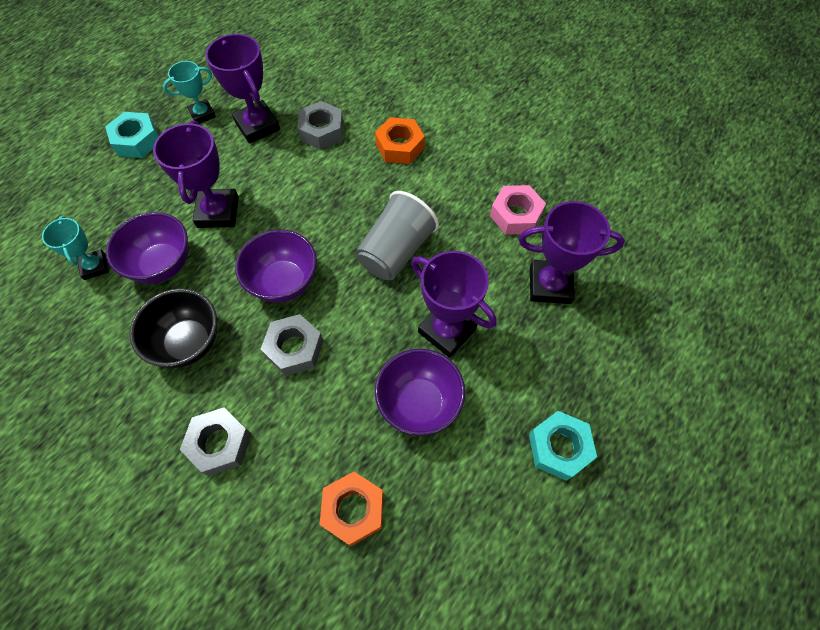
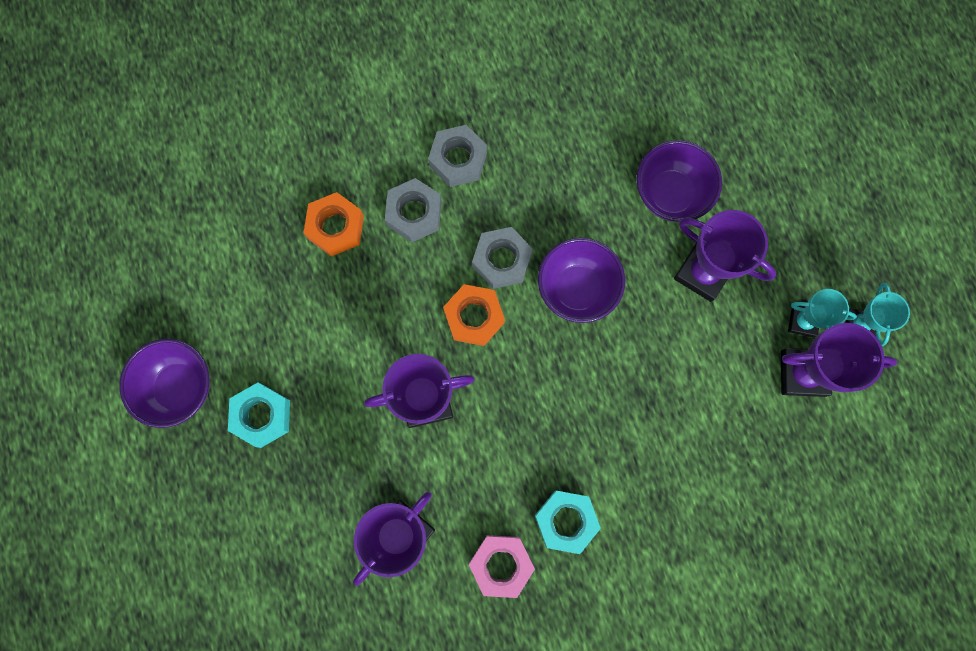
camera: 125 degrees right, 15 degrees up
turquoise trophy [42,216,109,280] -> turquoise trophy moved to [788,289,857,337]
turquoise nut [105,112,159,158] -> turquoise nut moved to [535,491,601,554]
black bowl [130,289,217,368] -> none
grey nut [297,101,343,150] -> grey nut moved to [385,178,442,242]
grey cup [356,191,439,280] -> none
orange nut [375,117,425,164] -> orange nut moved to [443,284,505,346]
purple bowl [375,348,465,436] -> purple bowl moved to [119,339,210,428]

